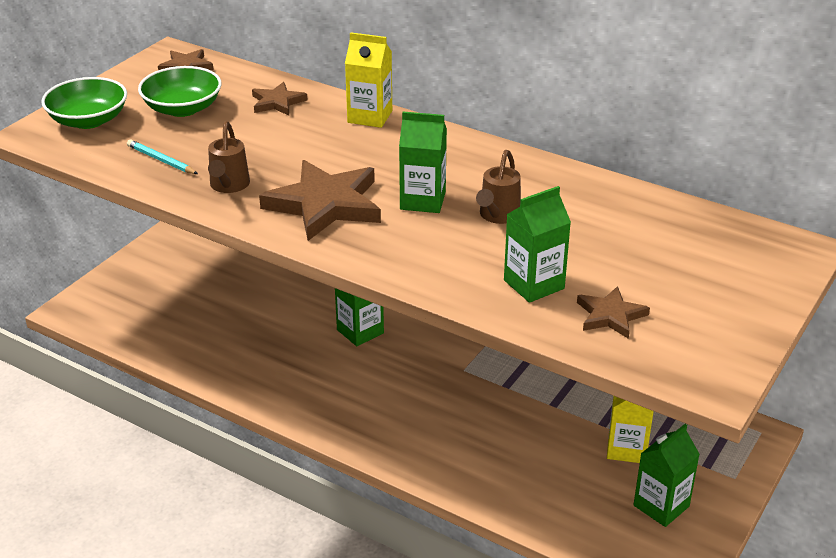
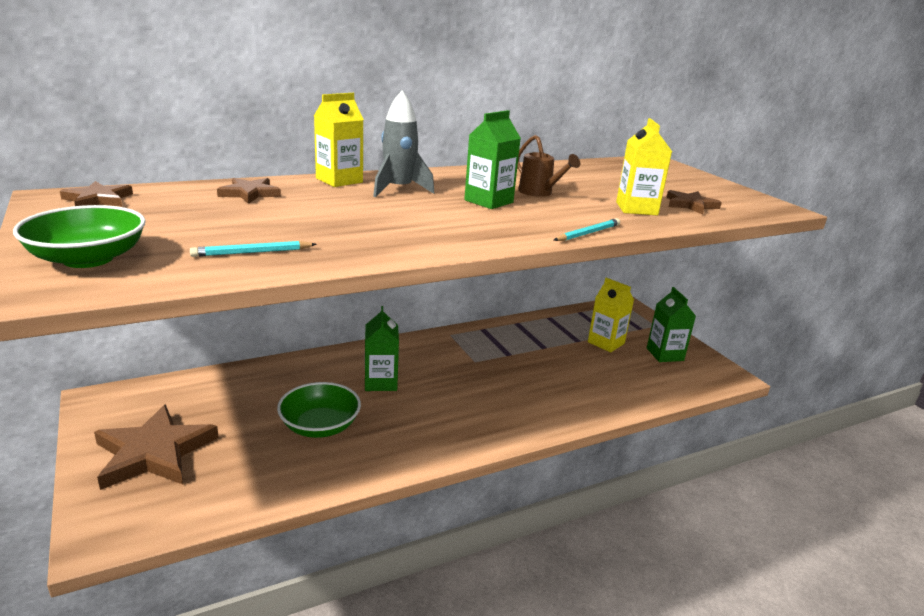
camera: 60 degrees left, 10 degrees down
green bowl [138,66,222,117] -> green bowl moved to [277,382,361,438]
brown watering can [208,121,250,193] -> none
brown star [259,160,381,241] -> brown star moved to [94,405,219,490]
green carton [504,186,571,303] -> yellow carton [616,118,672,215]
none -> grey rocket [373,91,434,197]
none -> turquoise pencil [554,218,620,241]

